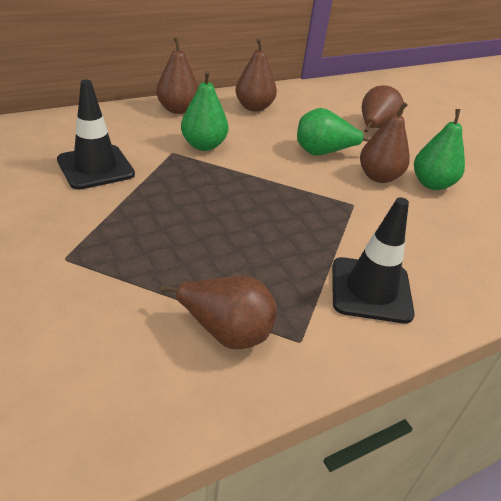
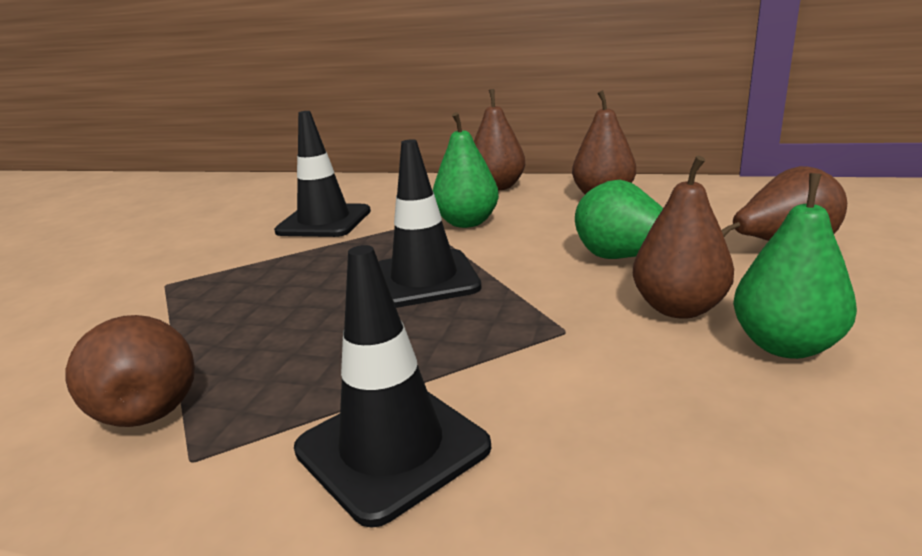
camera: 50 degrees right, 15 degrees down
none -> black traffic cone [378,139,482,308]

